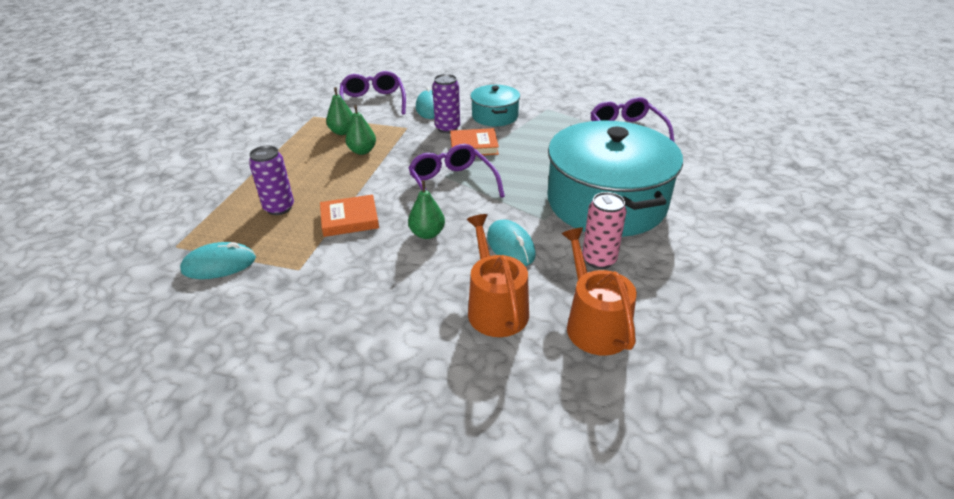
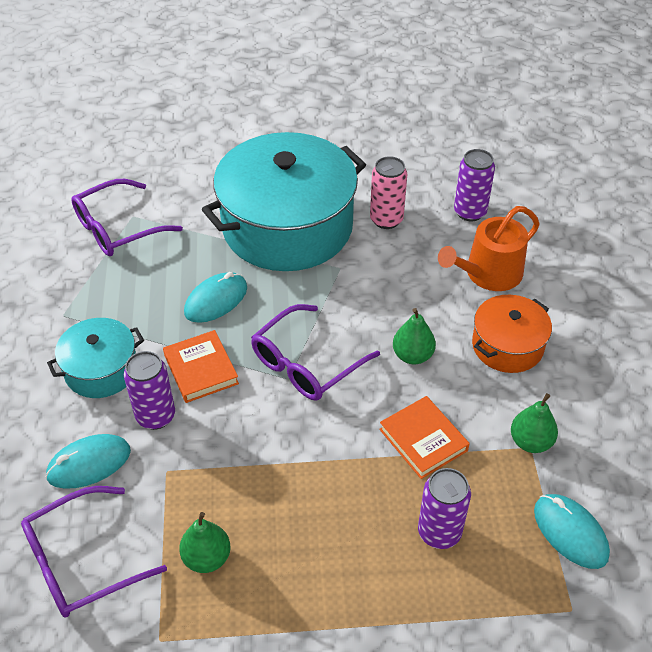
camera: 110 degrees left, 10 degrees up
green pear [345,105,376,155] -> green pear moved to [511,393,558,453]
turquoise mouse [487,219,536,266] -> turquoise mouse moved to [184,272,247,323]
orange watering can [561,228,637,356] -> purple can [454,149,495,221]
none -> orange pot [472,295,552,373]

